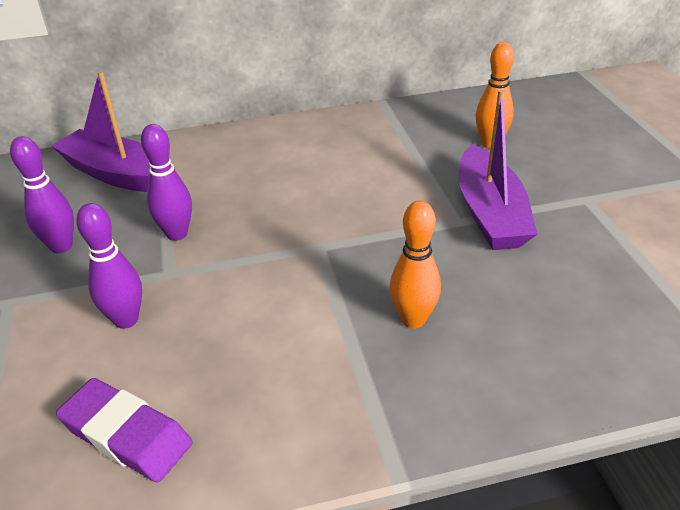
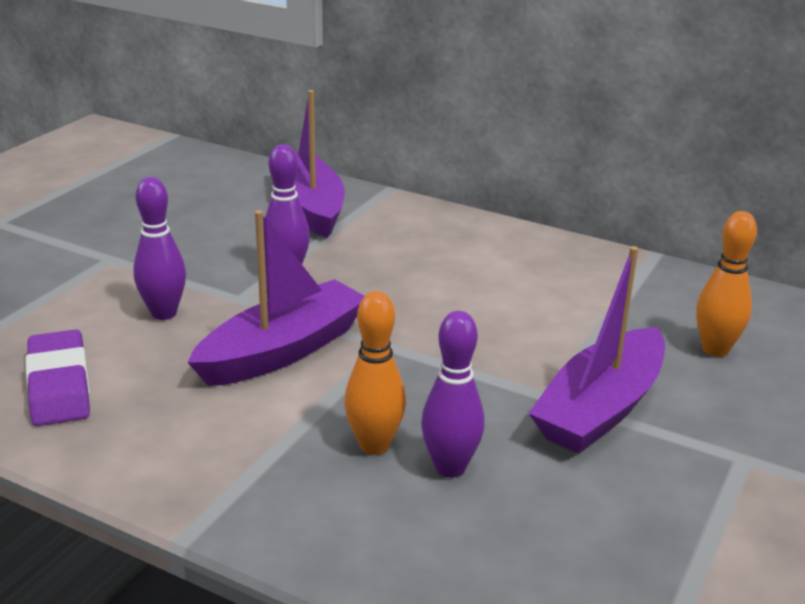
camera: 40 degrees right, 10 degrees down
purple bowling pin [10,136,74,253] -> purple bowling pin moved to [421,311,485,478]
none -> purple boat [188,210,365,386]

